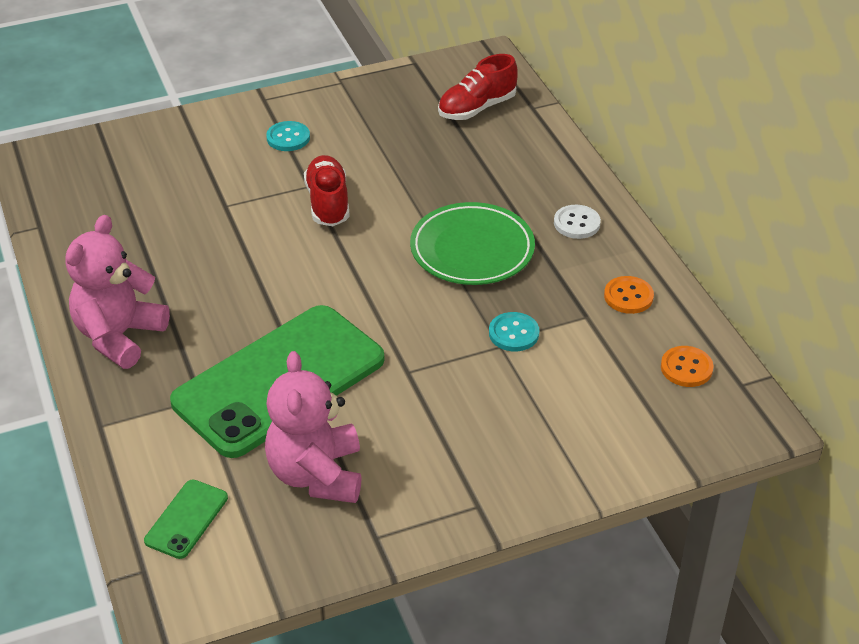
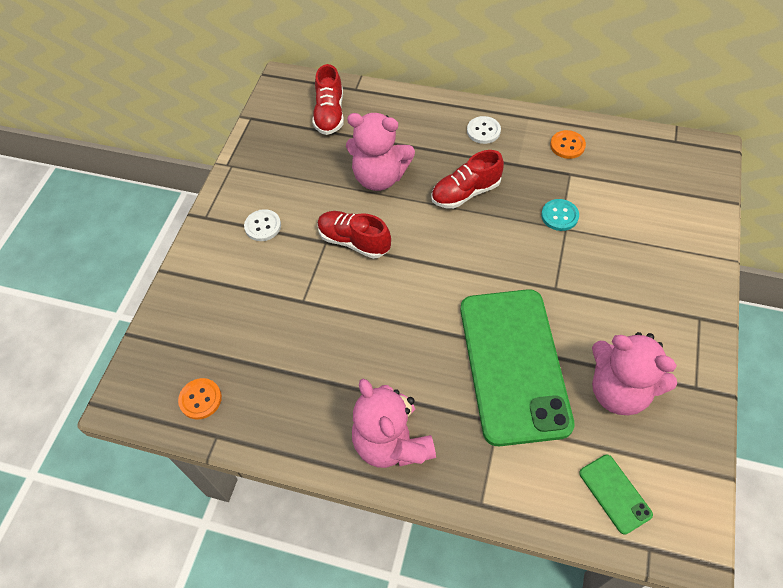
camera: 50 degrees left, 15 degrees up
turquoise button [266,121,310,151] -> white button [244,209,281,241]
green plate [410,202,535,285] -> red shoe [431,150,504,209]
orange button [661,346,714,387] -> orange button moved to [178,378,222,420]
none -> pink teddy bear [346,113,415,191]

